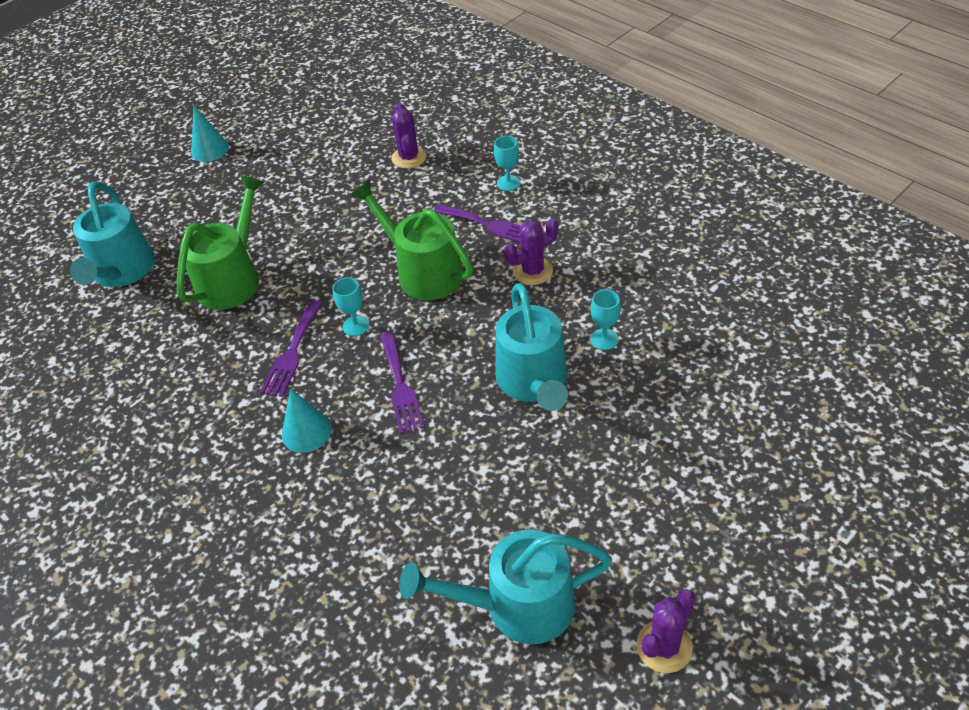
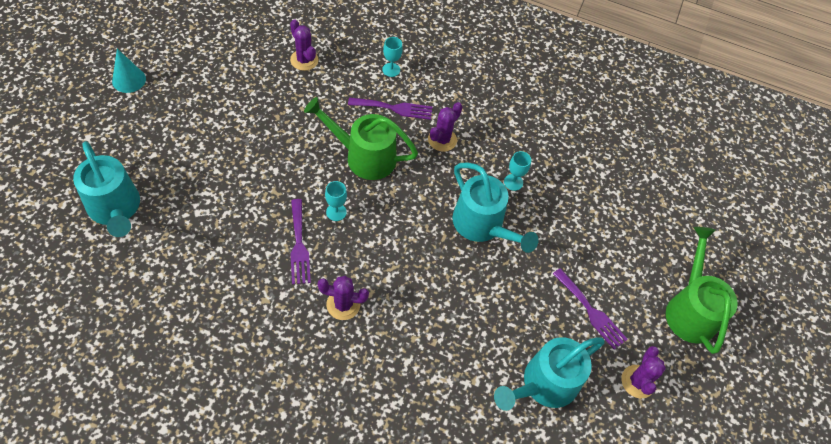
camera: 35 degrees left, 10 degrees up
green watering can [176,175,264,310] -> green watering can moved to [666,227,738,354]
turquoise cone [282,388,332,453] -> purple cactus [318,276,369,320]
purple fork [380,332,424,434] -> purple fork moved to [553,268,628,350]

